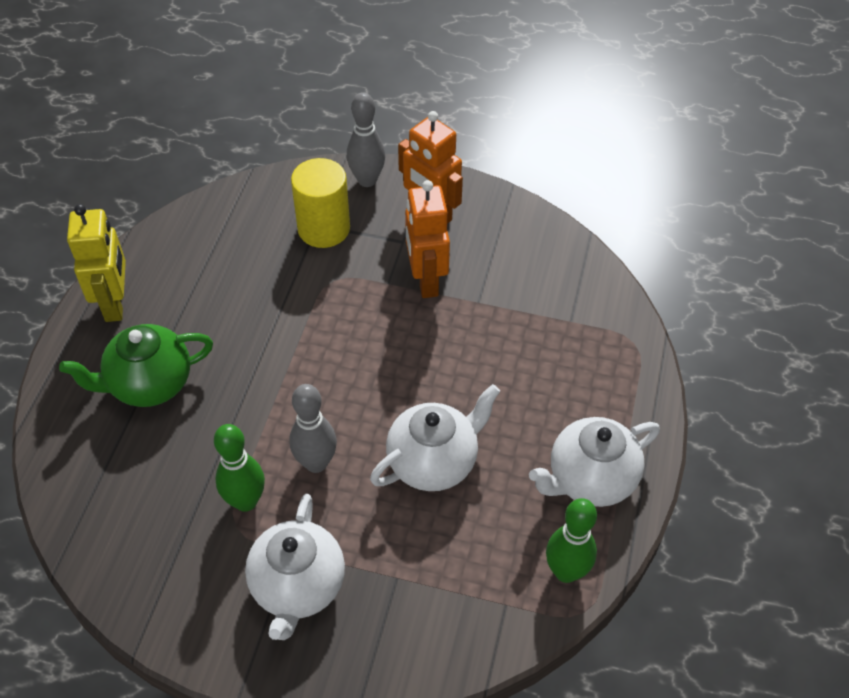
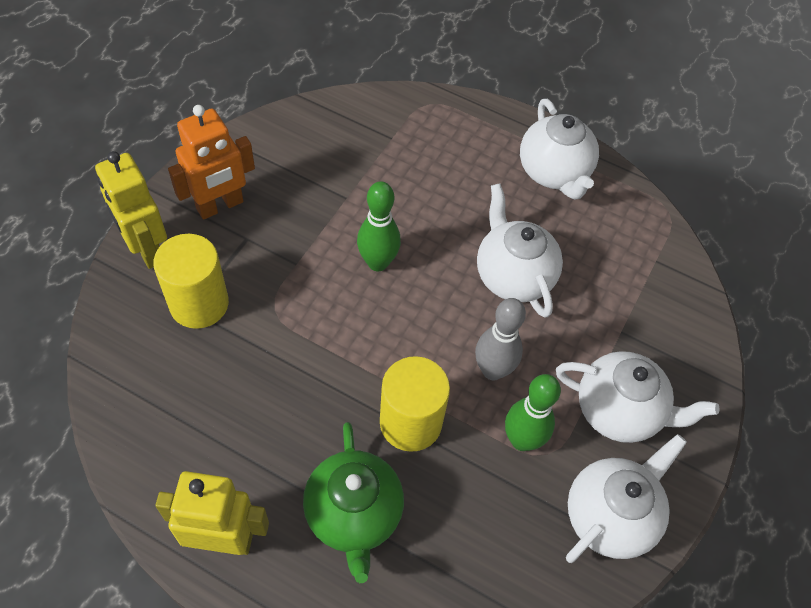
camera: 80 degrees left, 5 degrees up
grey bowling pin [347,92,385,187] -> yellow robot [95,151,167,269]
orange robot [405,180,450,298] -> none
green bowling pin [546,498,597,583] -> green bowling pin moved to [357,181,401,271]
none -> yellow cylinder [380,356,450,452]
none -> white teapot [566,434,687,563]

